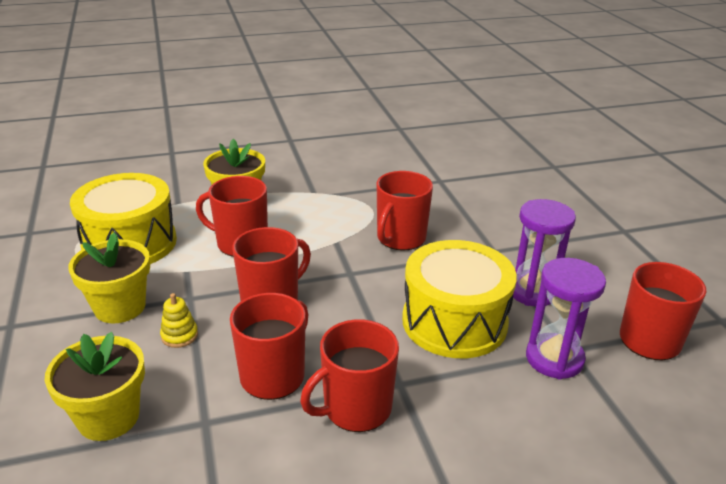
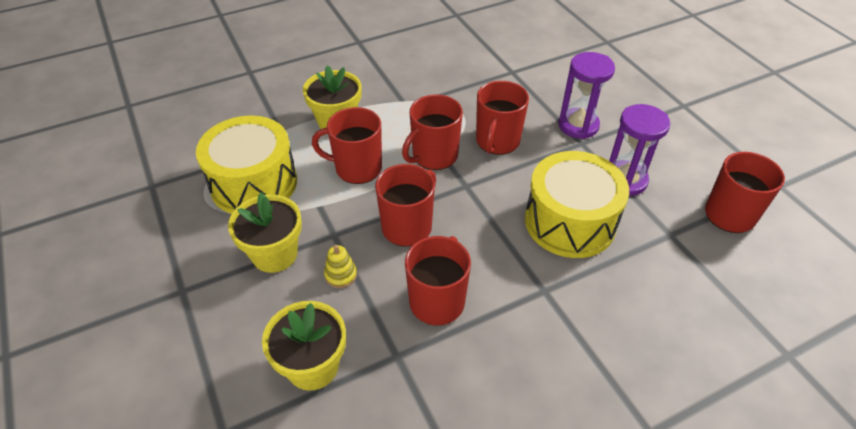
camera: 10 degrees left, 15 degrees up
red mug [300,319,399,432] -> red mug moved to [402,95,463,170]
purple hourglass [526,258,606,379] -> purple hourglass moved to [559,52,615,139]

